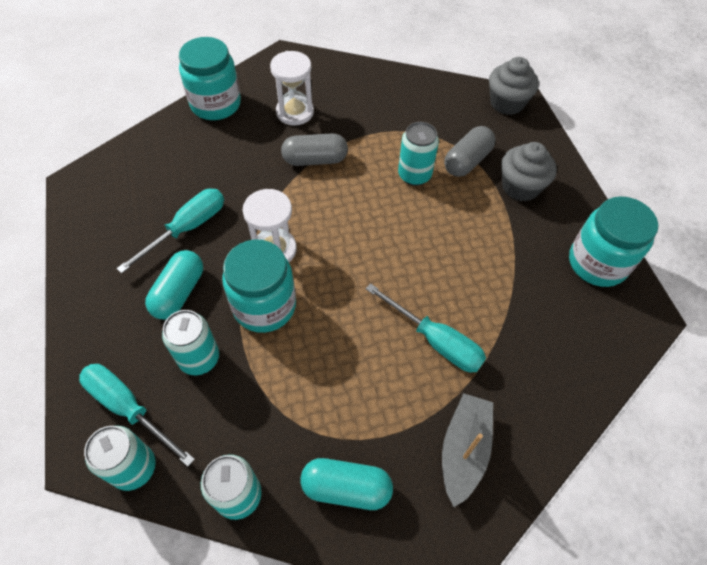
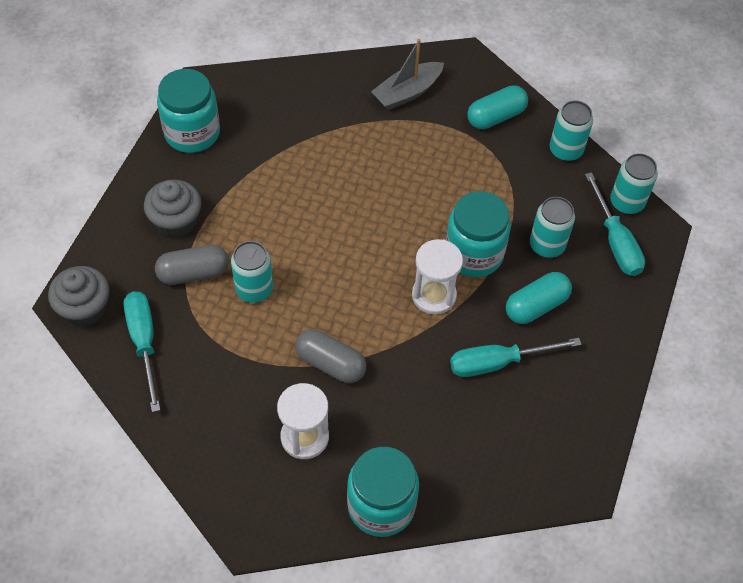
camera: 145 degrees left, 0 degrees up
turquoise capsule [300,458,393,510] -> turquoise capsule turned 75 degrees counterclockwise [467,85,528,129]
turquoise screwdriver [366,283,486,372] -> turquoise screwdriver moved to [124,291,160,412]

